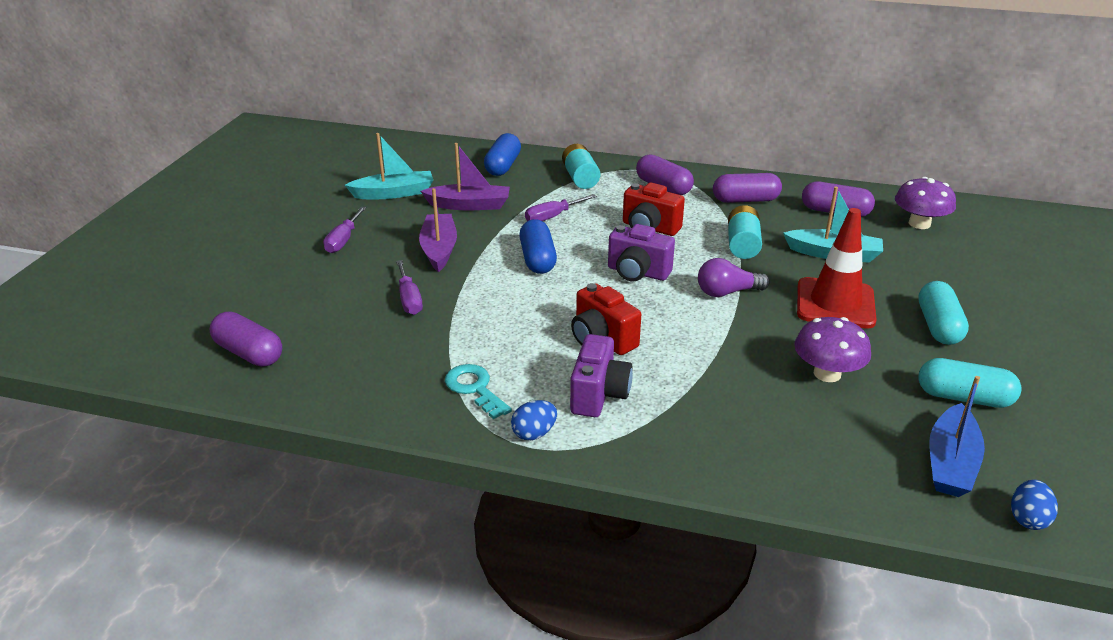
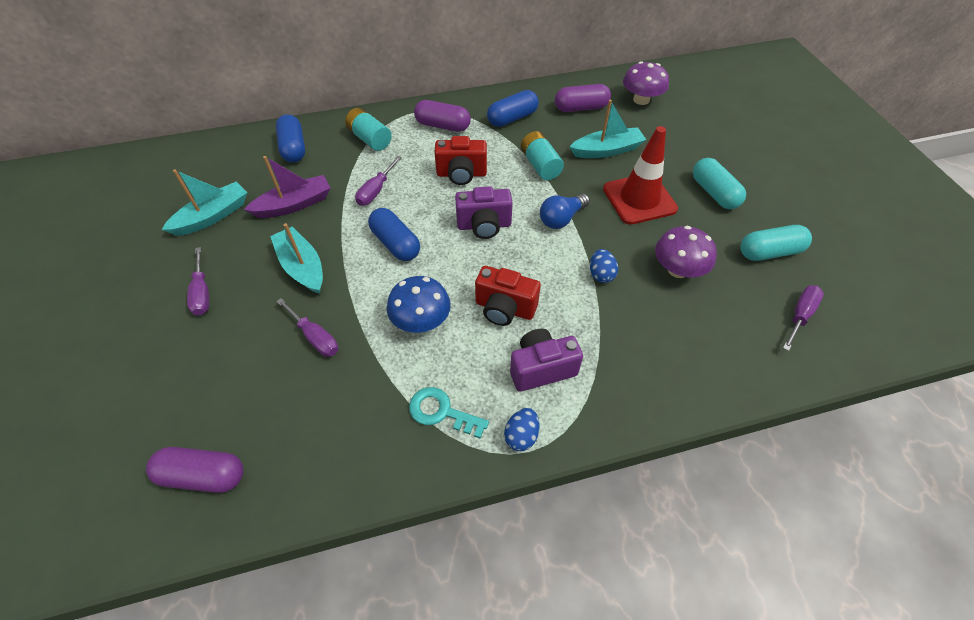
camera: 30 degrees left, 20 degrees up
purple boat [419,188,457,272] -> turquoise boat [270,223,323,294]
purple camera [570,334,633,417] -> purple camera turned 90 degrees counterclockwise [510,329,583,392]
purple light bulb [698,258,770,297] -> blue light bulb [540,194,590,229]
purple capsule [713,173,782,203] -> blue capsule [487,90,539,127]
blue boat [929,376,985,497] -> purple screwdriver [783,285,824,351]
blue egg [1011,480,1058,530] -> blue egg moved to [590,249,618,283]
none -> blue mushroom [387,276,451,333]

